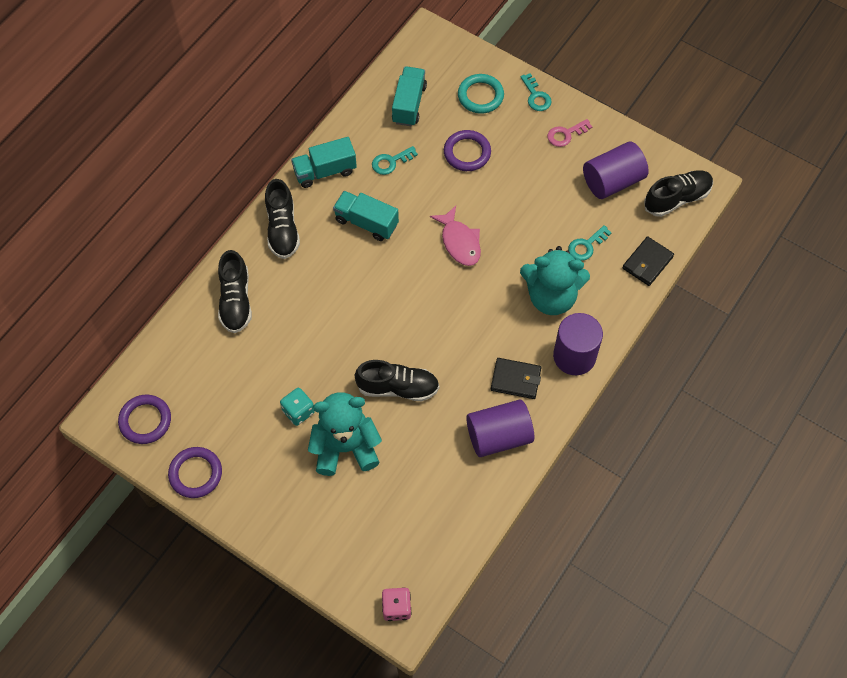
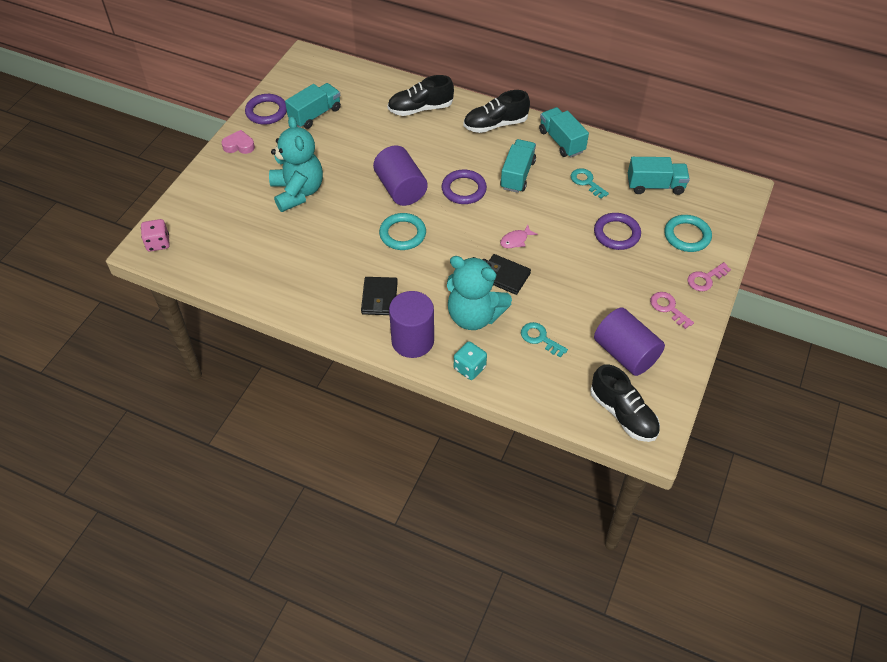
camera: 80 degrees right, 10 degrees down
purple ring [118,395,171,444] -> purple ring moved to [442,170,487,204]
turquoise dice [280,388,315,426] -> turquoise dice moved to [454,341,487,380]
black shoe [355,360,439,401] -> none
pink fish [430,206,481,266] -> pink fish [500,224,538,248], size x0.59
purple cylinder [466,400,534,457] -> purple cylinder moved to [373,145,428,206]
turquoise teddy bear [520,246,590,315] -> turquoise teddy bear turned 60 degrees counterclockwise [447,256,512,330]
turquoise key [521,73,552,111] -> pink key [688,262,731,291]
black wallet [622,236,674,286] -> black wallet moved to [487,254,531,295]
none -> pink heart [222,130,255,154]
none -> turquoise truck [285,83,341,129]
none -> turquoise ring [379,213,426,250]

